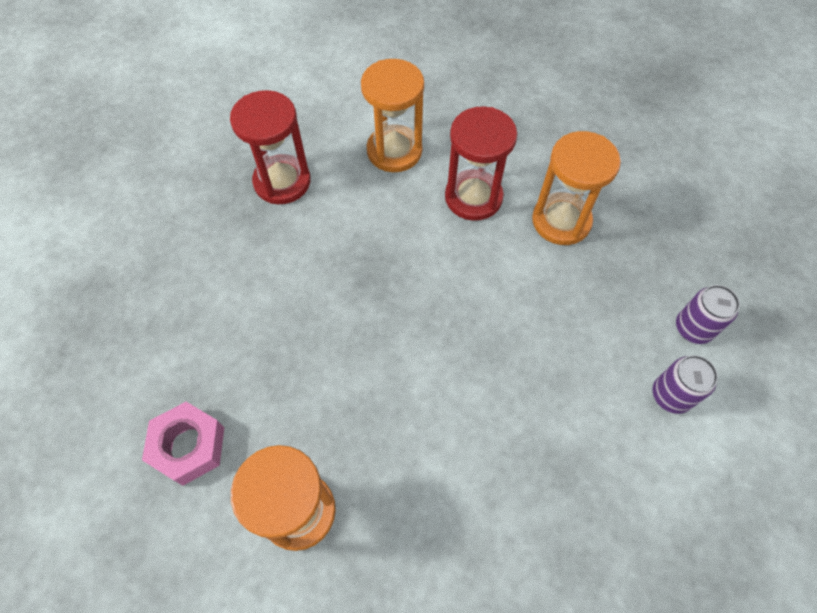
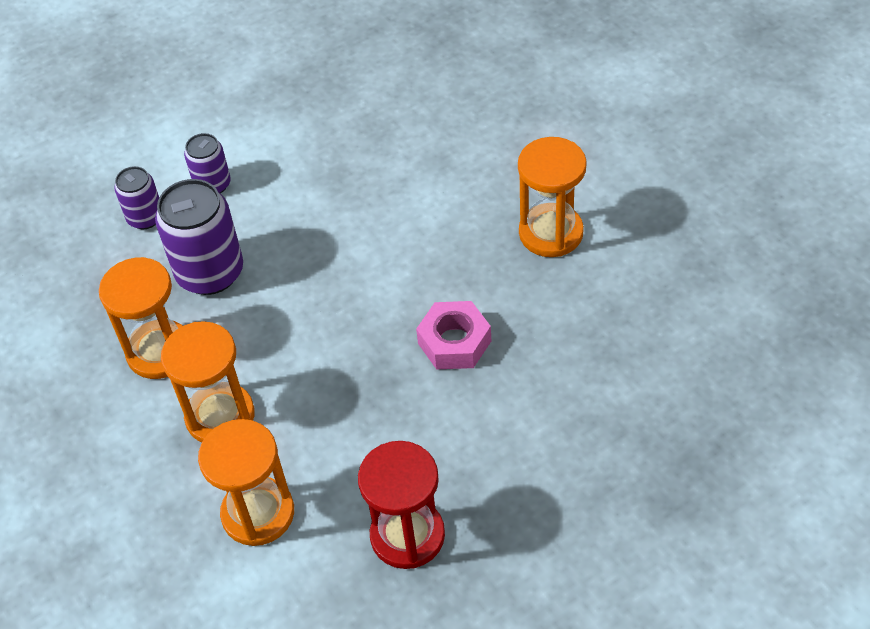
camera: 145 degrees left, 10 degrees down
pink nut [142,402,224,486] -> pink nut moved to [416,301,491,369]
red hourglass [445,106,517,221] -> orange hourglass [161,321,255,442]
none -> purple can [155,179,243,295]

